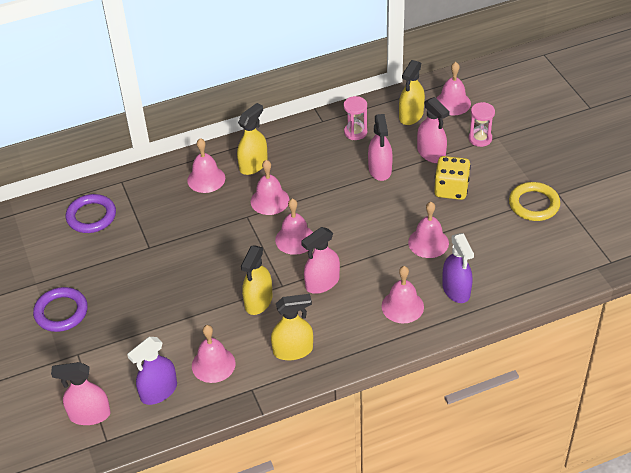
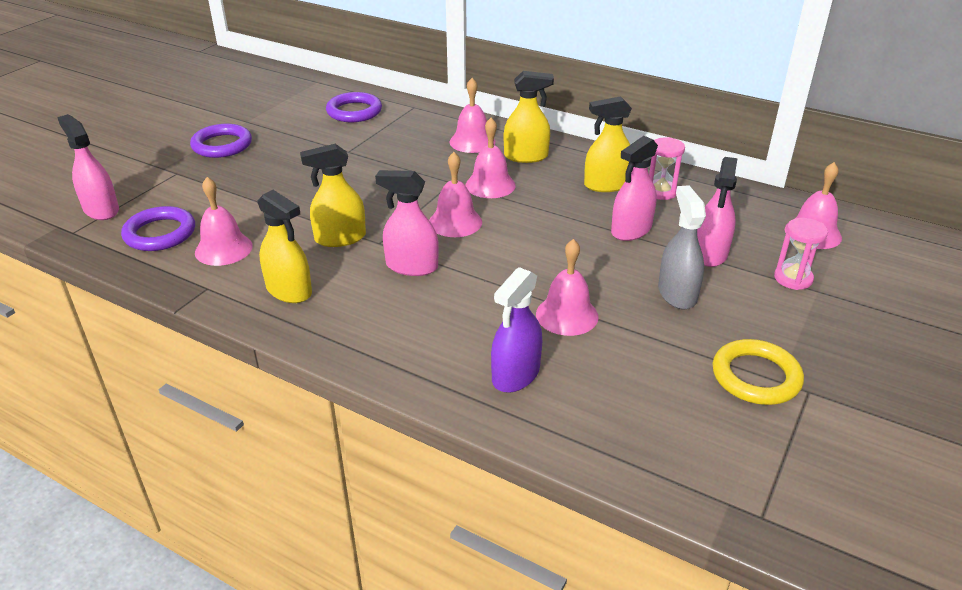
camera: 50 degrees right, 10 degrees down
purple spray bottle [127,337,177,405] -> purple ring [121,206,195,251]
pink bell [381,266,424,323] -> none
yellow spray bottle [399,60,425,125] -> yellow spray bottle moved to [584,96,632,192]
yellow dice [434,156,471,200] -> grey spray bottle [658,185,706,309]

